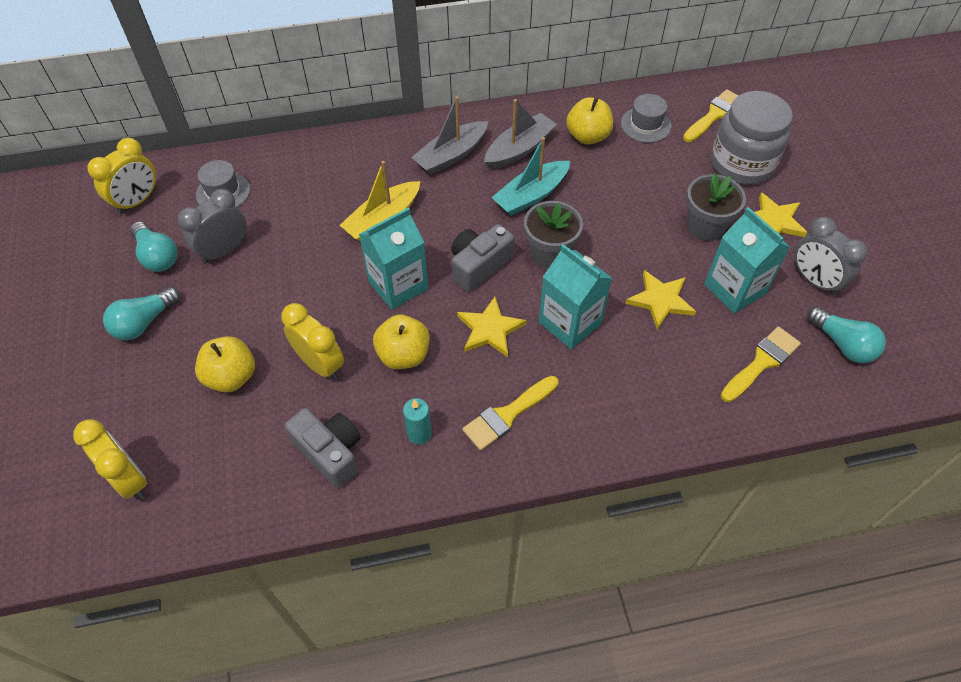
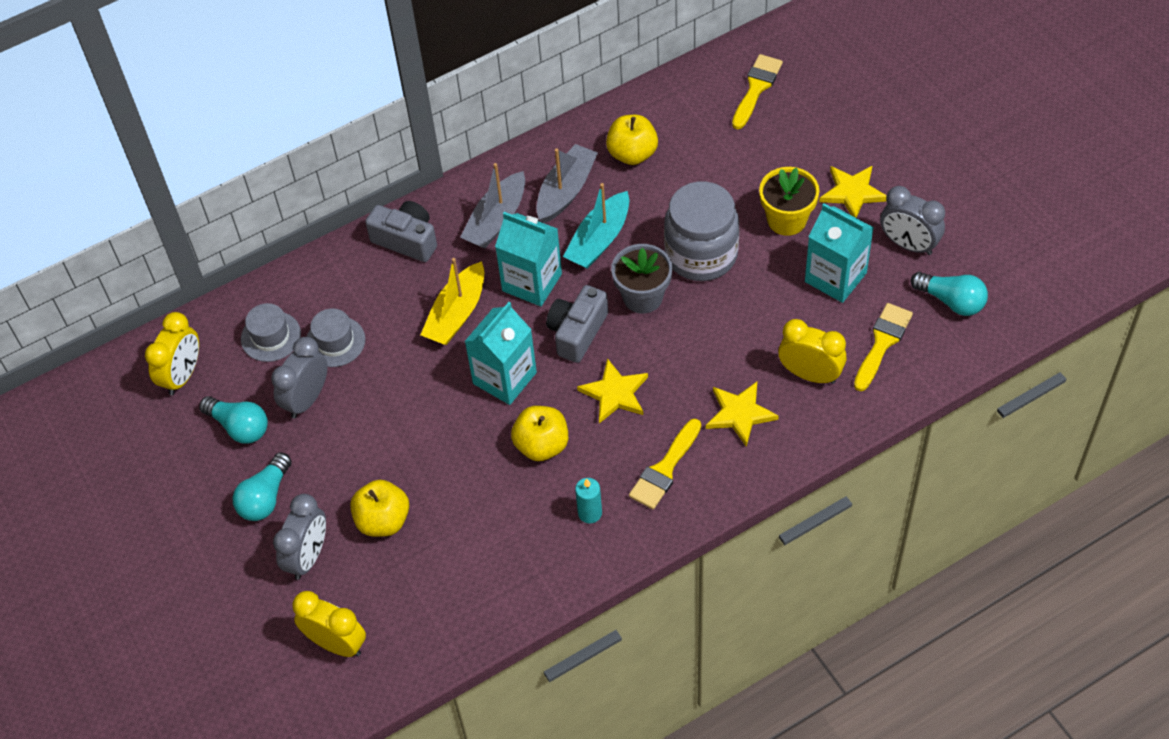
camera: 15 degrees left, 0 degrees up
yellow clock [281,303,344,380] -> yellow clock moved to [778,319,846,384]
grey camera [285,408,361,489] -> grey camera moved to [365,201,437,262]
turquoise carton [539,244,612,349] -> turquoise carton moved to [495,212,562,306]
grey hat [621,94,672,143] -> grey hat moved to [306,308,365,367]
yellow star [625,270,696,330] -> yellow star moved to [706,382,779,447]
grey flower pot [686,173,746,241] -> yellow flower pot [759,167,819,236]
grey jar [711,91,793,185] -> grey jar moved to [664,181,740,281]
none -> grey clock [273,494,326,580]

